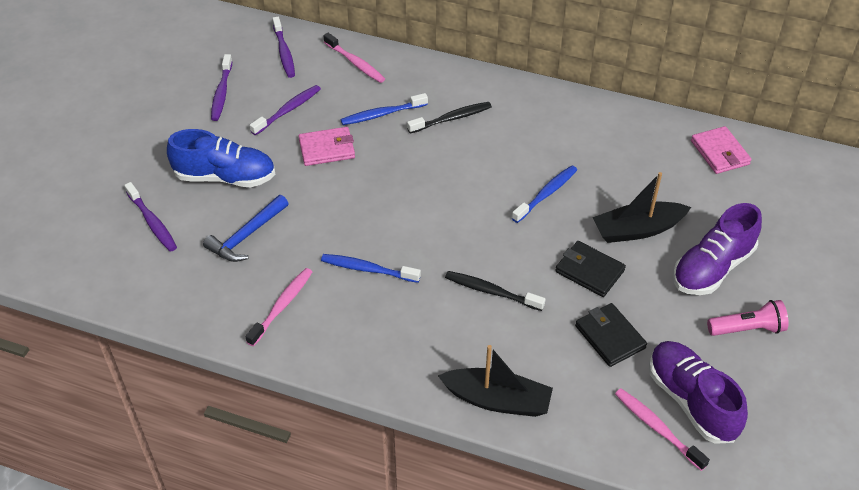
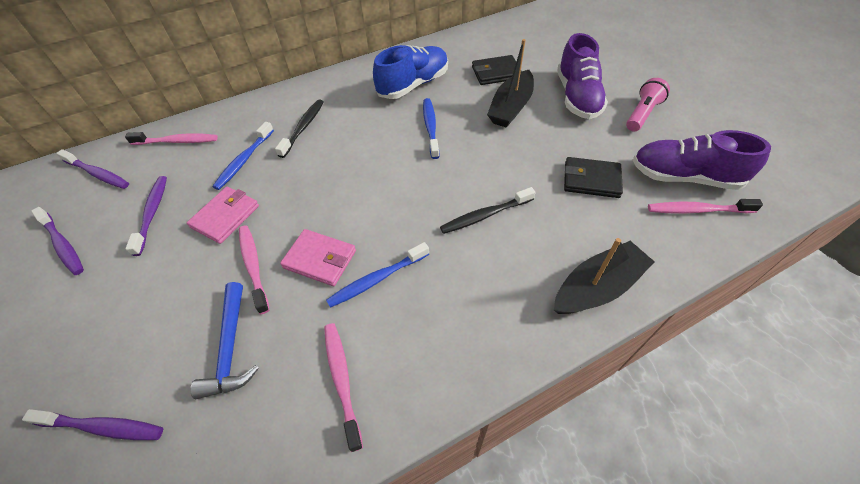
camera: 45 degrees left, 5 degrees up
blue shoe [167,129,275,187] -> blue shoe moved to [373,45,448,99]
black wallet [555,241,626,297] -> black wallet moved to [472,55,522,85]
pink wallet [691,126,752,174] -> pink wallet moved to [280,229,356,286]
none -> pink toothbrush [239,225,269,314]

